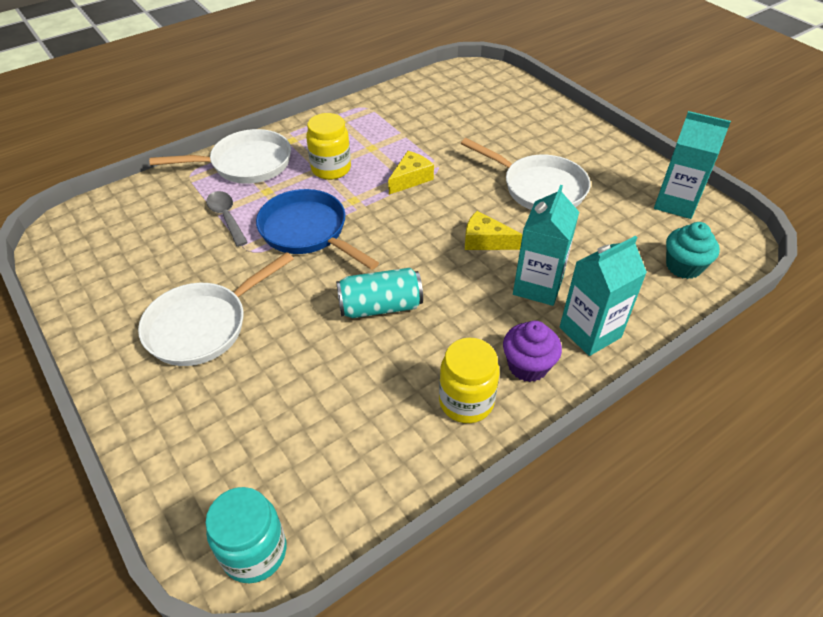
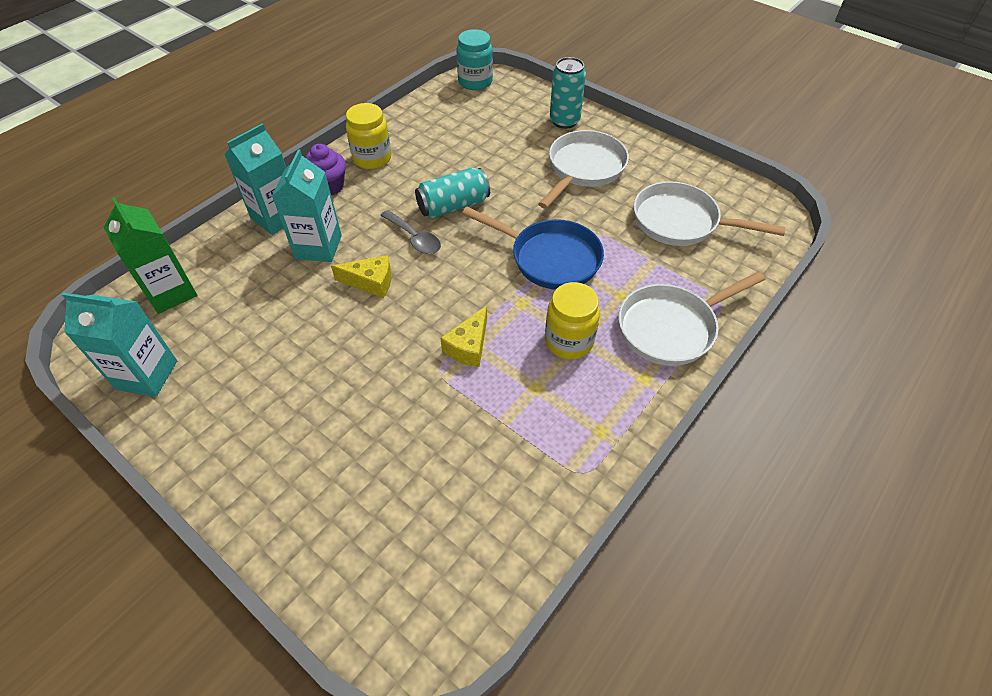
camera: 165 degrees right, 5 degrees up
grey spoon [206,191,248,247] -> grey spoon moved to [380,210,441,254]
white pan [461,138,591,210] -> white pan moved to [634,181,786,246]
turquoise cupcake [666,222,720,279] -> green carton [104,197,197,314]
none -> turquoise can [550,57,586,129]

